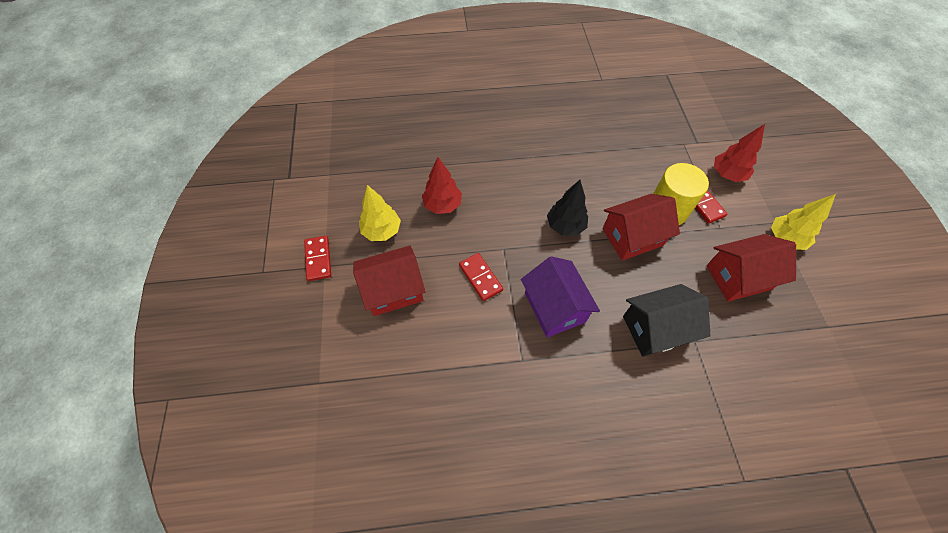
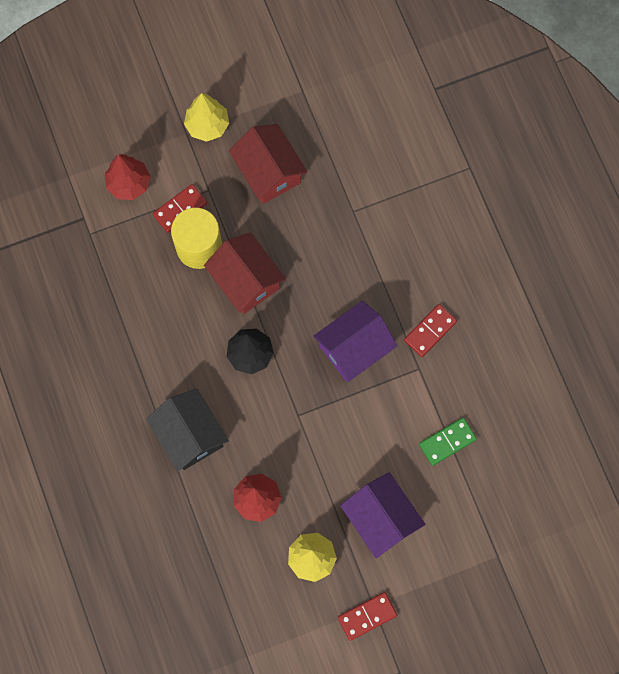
camera: 105 degrees left, 15 degrees up
red house [353,246,426,316] -> purple house [340,472,425,558]
red domino [459,253,503,301] -> red domino moved to [404,304,457,357]
black house [623,284,711,357] -> black house moved to [146,389,229,472]
none -> green domino [419,418,477,466]

